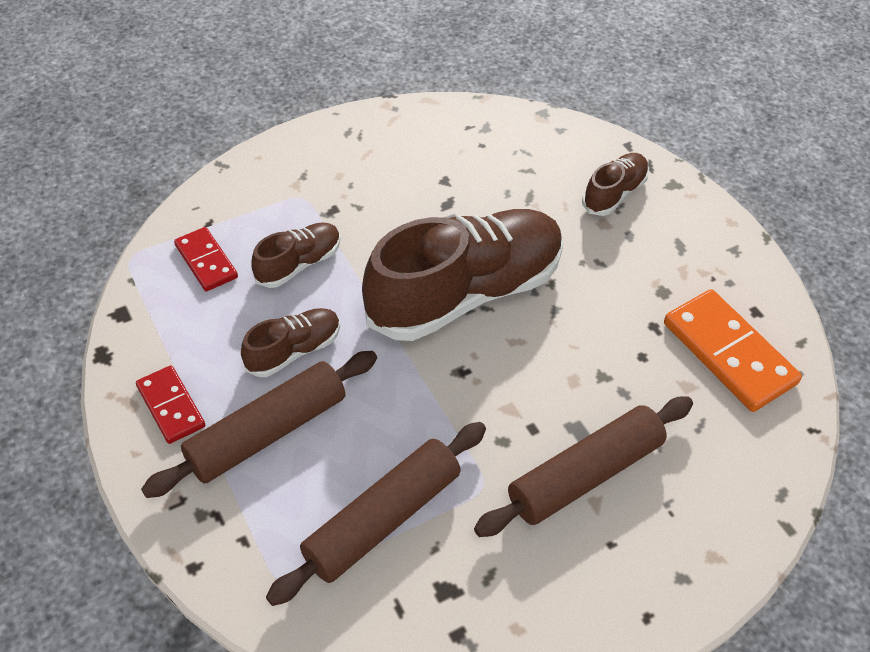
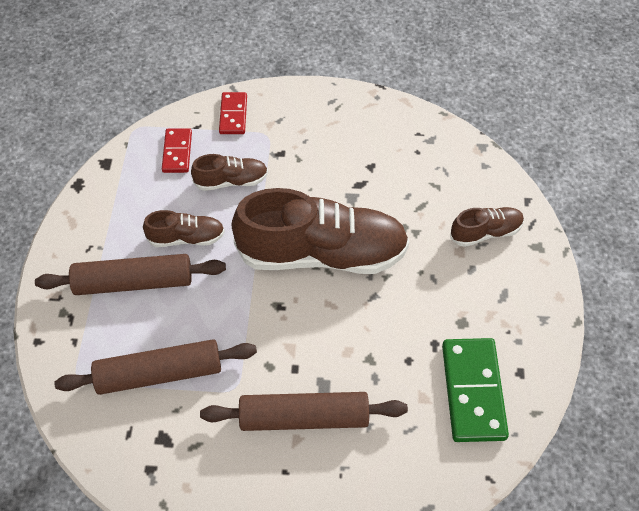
camera: 35 degrees right, 5 degrees up
red domino [136,365,205,444] -> red domino moved to [219,92,247,134]
orange domino [664,289,802,412] -> green domino [442,338,509,442]

